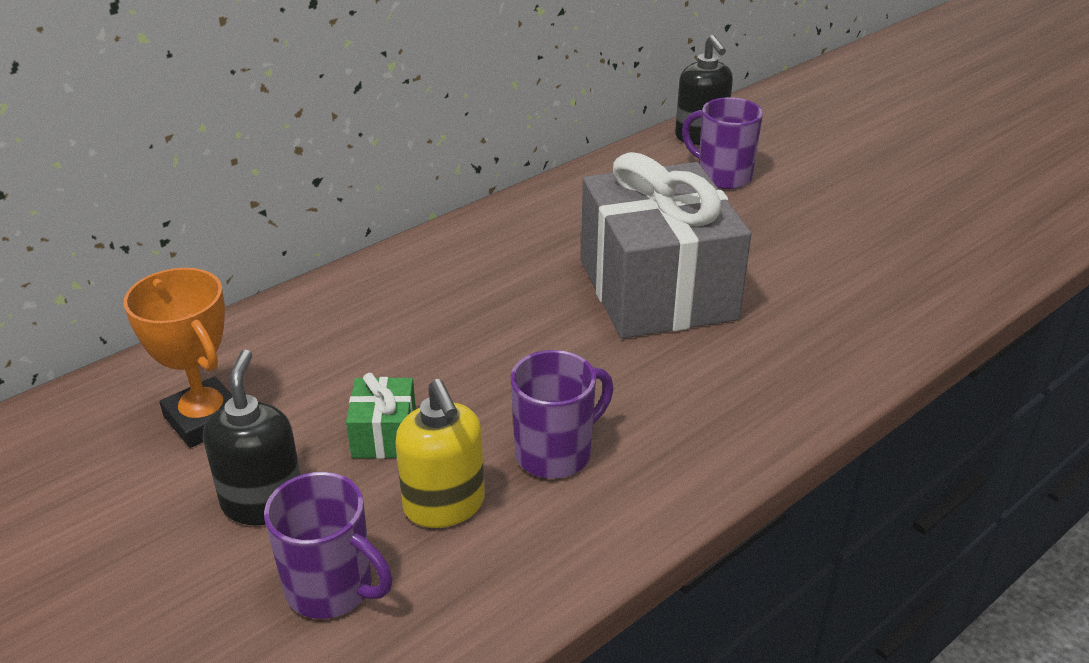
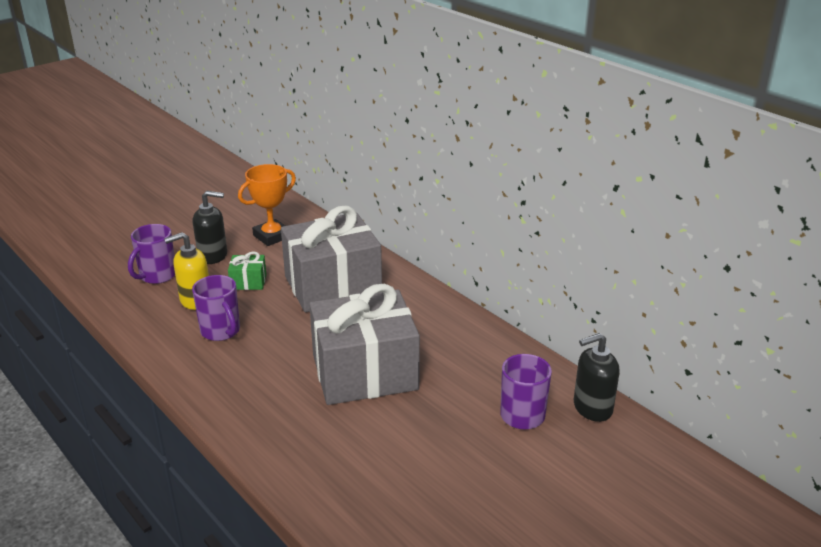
camera: 90 degrees right, 5 degrees down
none -> grey gift [281,206,382,312]

